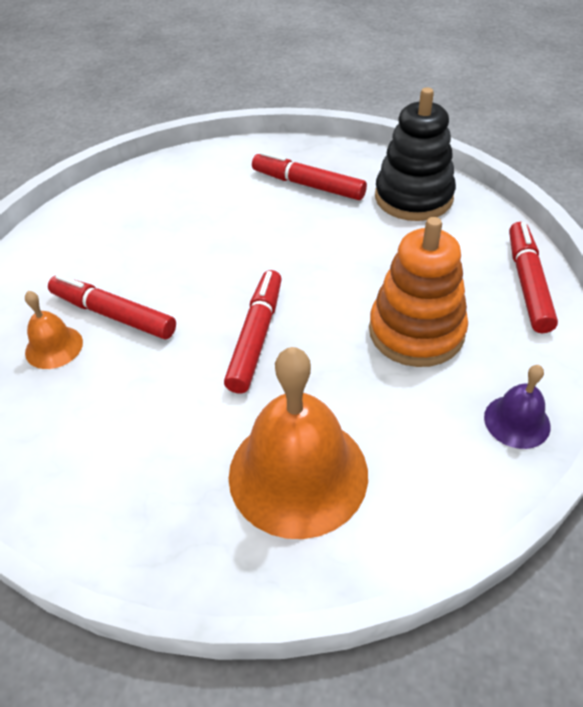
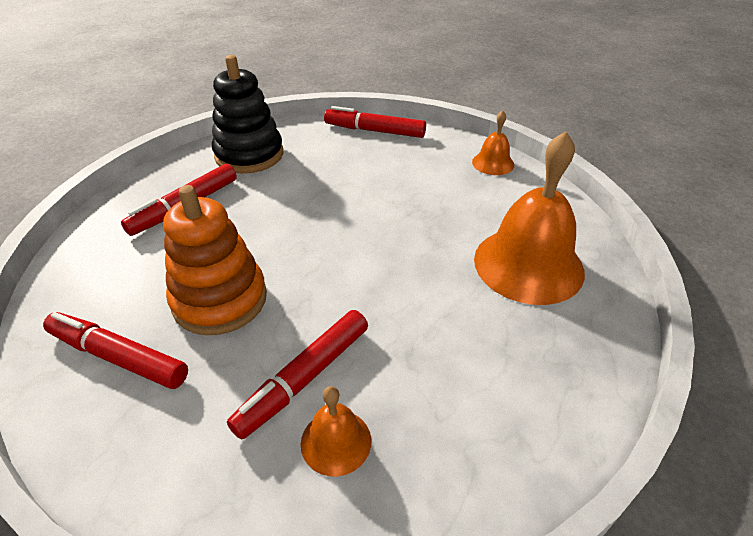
camera: 80 degrees left, 5 degrees down
red marker [224,270,282,393] -> red marker moved to [43,312,188,389]
orange stacking toy [369,217,468,367] -> orange stacking toy moved to [163,185,267,335]
purple bell [484,365,551,449] -> orange bell [472,110,514,175]

